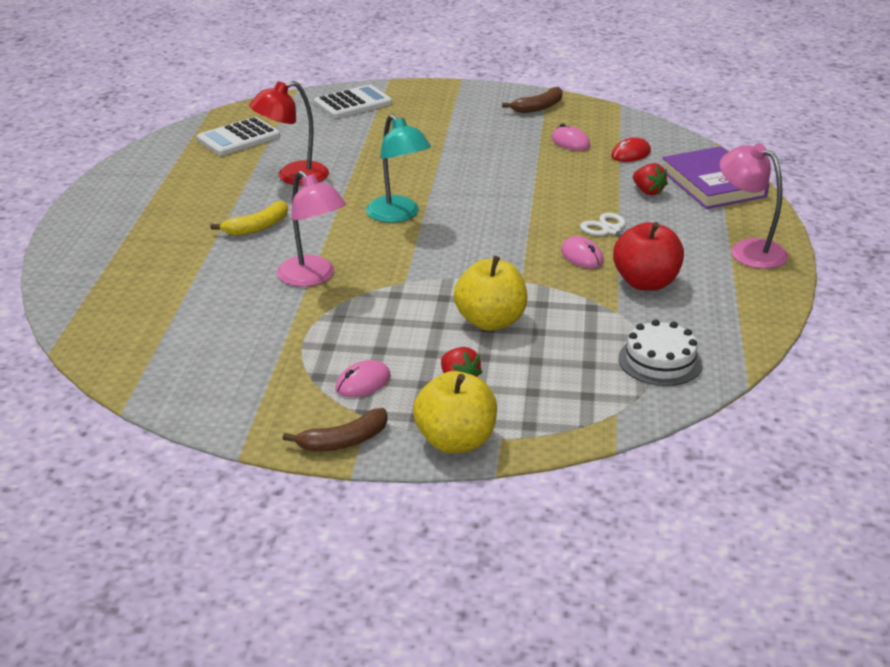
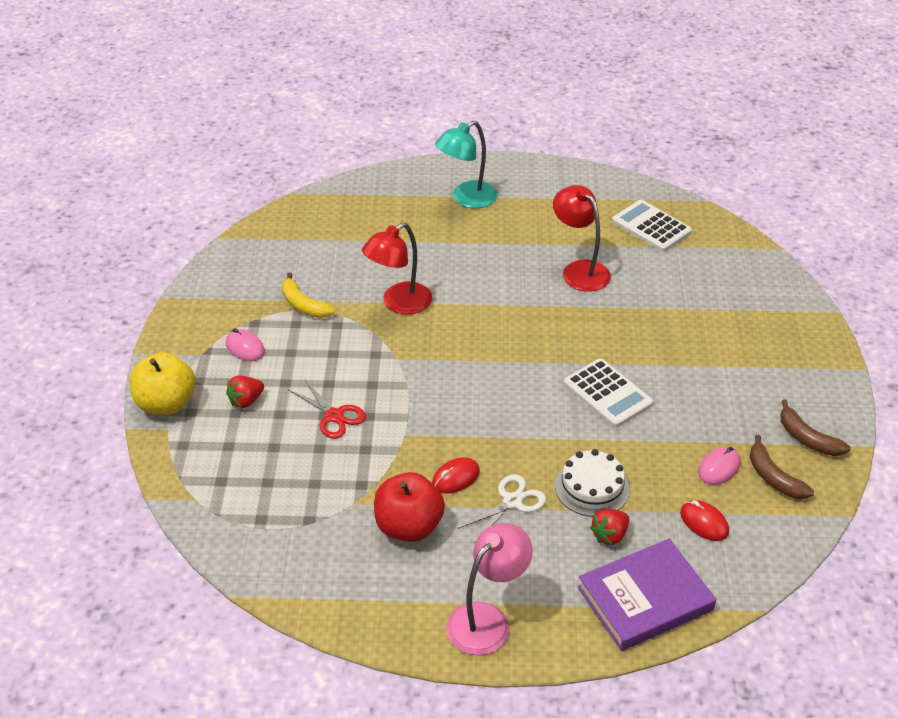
camera: 85 degrees right, 10 degrees up
yellow banana [210,201,288,236] -> yellow banana moved to [282,273,335,318]
pink lamp [277,171,346,287] -> red lamp [362,222,432,315]
brown banana [283,408,388,452] -> brown banana moved to [750,435,814,499]
white calculator [314,85,392,118] -> white calculator moved to [563,359,653,428]
turquoise lamp [366,114,431,223] -> turquoise lamp moved to [435,121,497,208]
yellow apple [454,256,527,331] -> red scissors [289,380,366,439]
pink mouse [561,236,604,268] -> red mouse [432,457,480,494]
white cake [618,320,703,386] -> white cake moved to [555,449,630,517]

